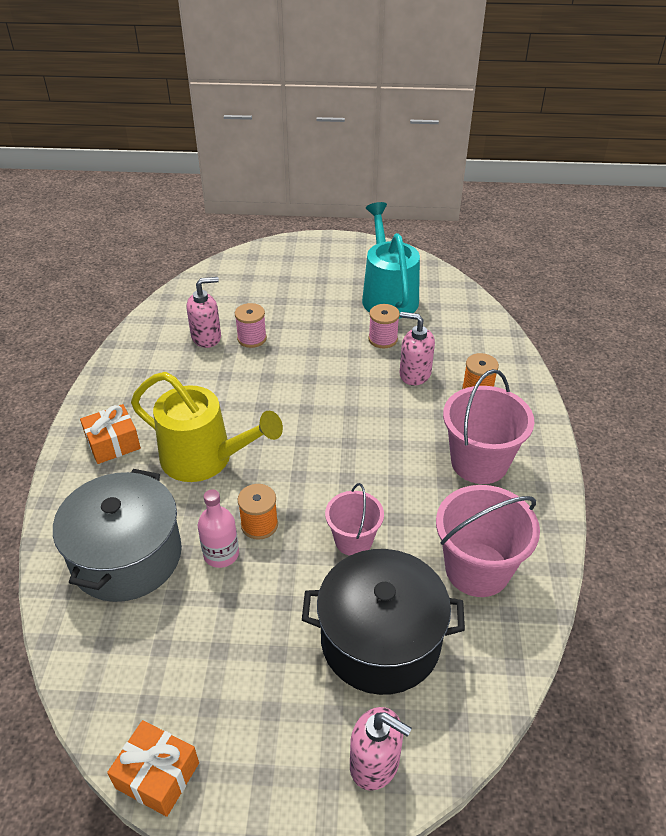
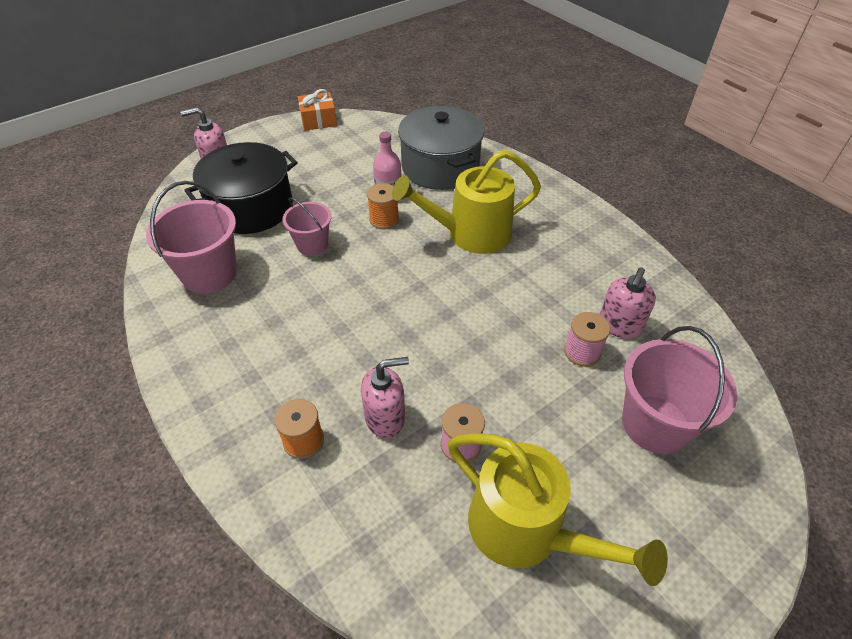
camera: 140 degrees right, 5 degrees up
orange gift [80,404,141,464] -> none
turquoise watering can [362,202,420,318] -> yellow watering can [448,433,668,586]
pink bucket [443,369,534,484] -> pink bucket moved to [622,326,738,454]

